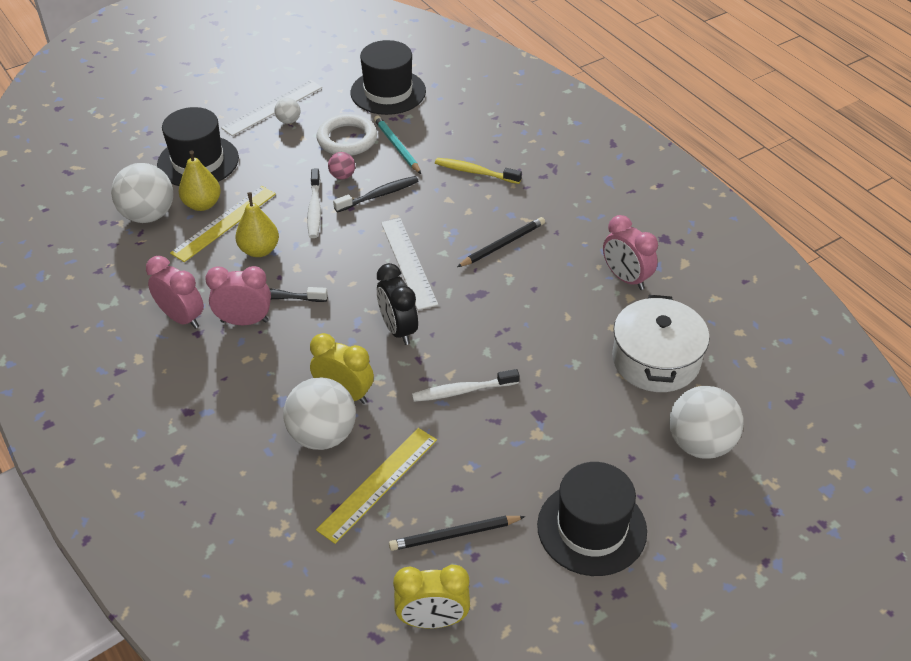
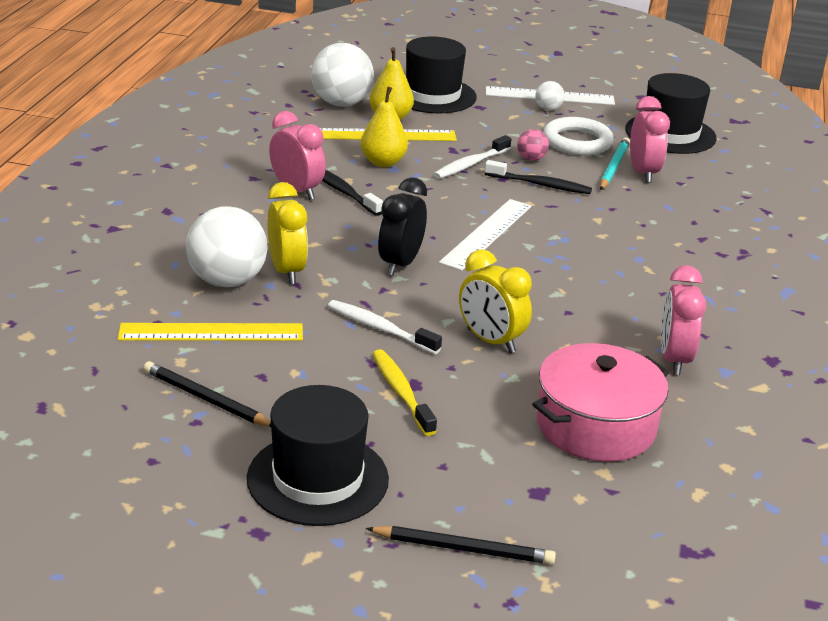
camera: 45 degrees right, 15 degrees down
pink clock [146,256,204,329] -> pink clock moved to [630,96,670,183]
yellow clock [393,565,470,628] -> yellow clock moved to [459,249,532,353]
yellow toothbrush [435,158,522,184] -> yellow toothbrush moved to [372,349,437,436]
black pencil [457,217,545,267] -> black pencil moved to [366,526,556,564]
white pot [612,295,710,392] -> pink pot [532,343,669,462]
white ball [669,386,744,459] -> none

